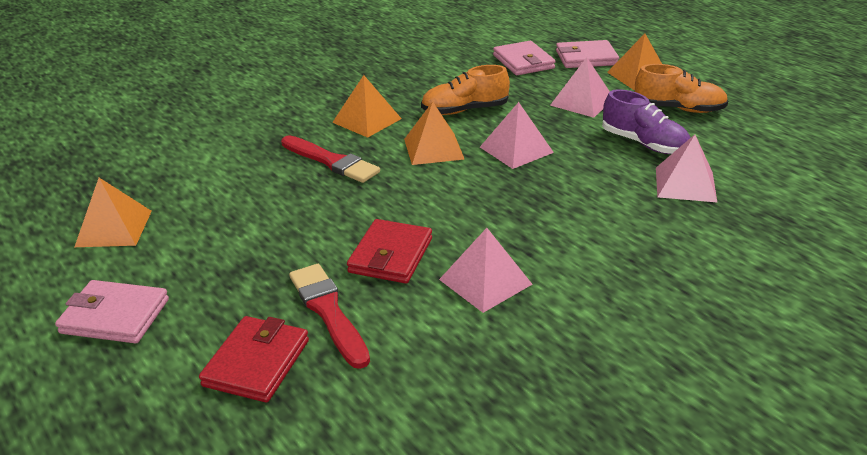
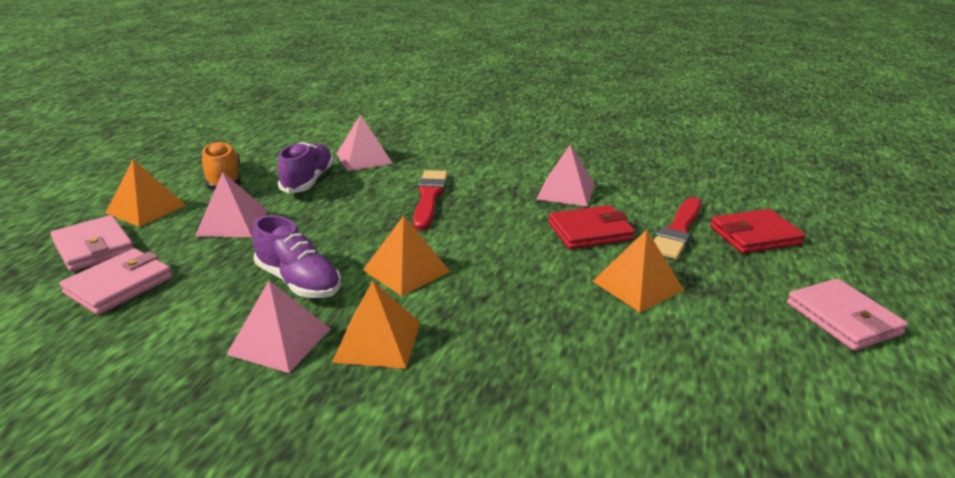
camera: 125 degrees left, 5 degrees down
orange pyramid [75,178,152,247] -> orange pyramid moved to [593,230,684,312]
red brush [281,135,380,183] -> red brush moved to [413,170,448,230]
orange shoe [421,65,510,115] -> purple shoe [253,215,341,298]
pink pyramid [480,102,554,169] -> pink pyramid moved to [226,281,330,373]

